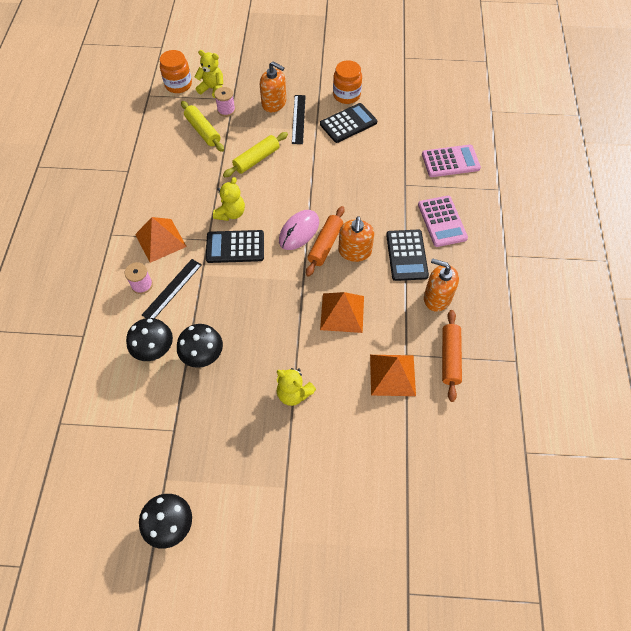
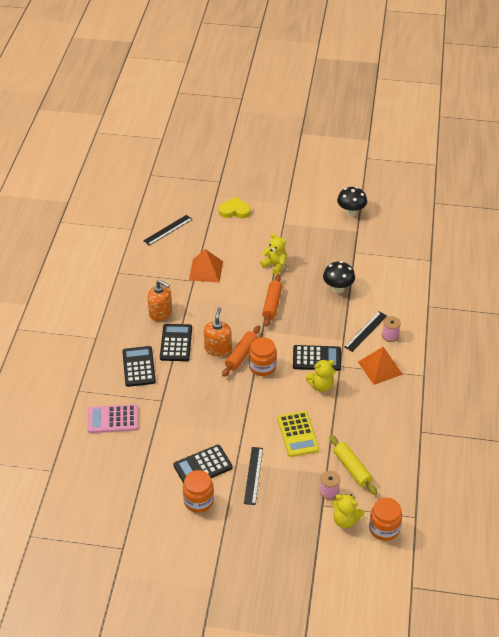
camera: 175 degrees left, 15 degrees down
black mushroom [126,318,173,361] -> none
yellow teddy bear [213,177,245,221] -> yellow teddy bear turned 135 degrees counterclockwise [306,360,335,392]
yellow rolling pin [223,132,288,177] -> yellow calculator [277,411,319,457]
orange soap dispenser [260,61,286,112] -> none
pink mouse [279,210,319,250] -> orange jar [249,337,277,376]
orange pyramid [320,292,364,333] -> none
pink calculator [418,196,468,247] -> black calculator [122,346,156,387]
orange rolling pin [442,310,462,402] -> orange rolling pin moved to [262,274,283,327]
none -> black ruler [143,215,193,246]
none -> yellow heart [219,197,251,218]

